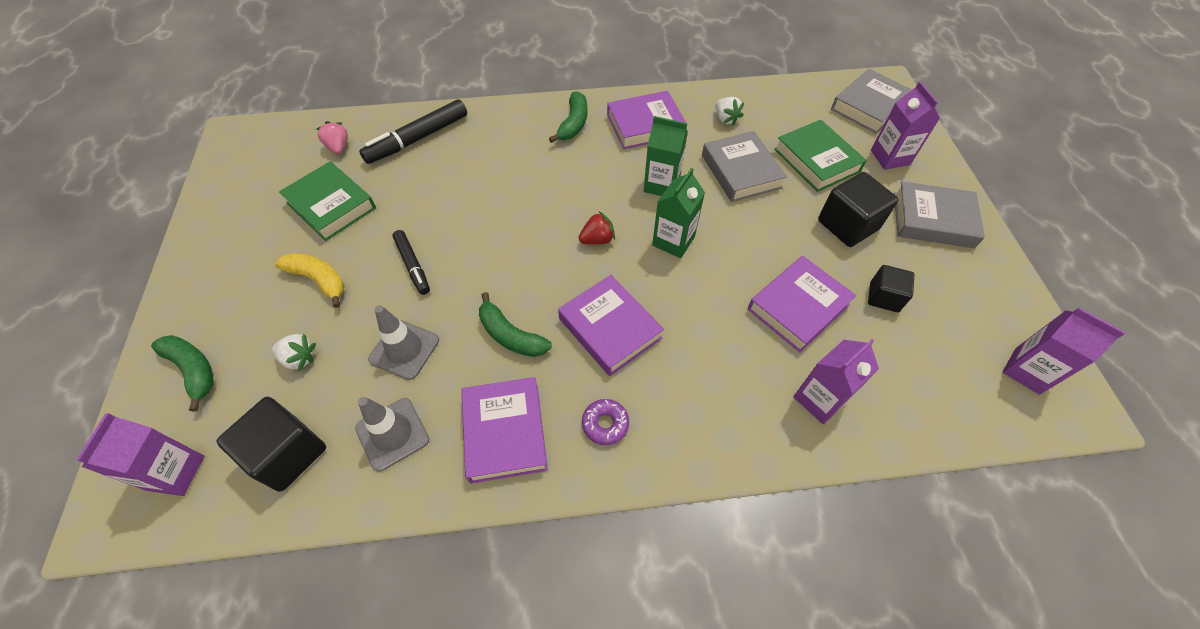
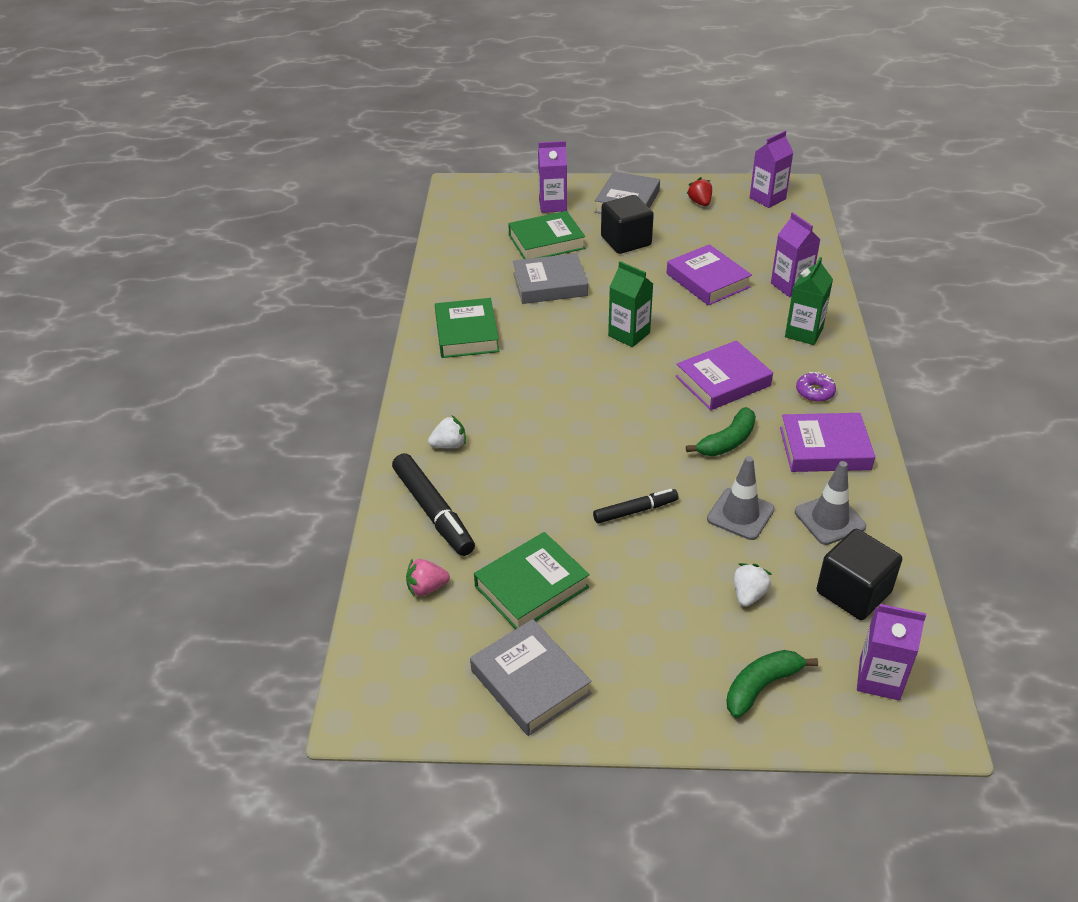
camera: 80 degrees left, 15 degrees down
yellow banana [275,253,344,308] -> none
green banana [549,91,587,143] -> none
red strawberry [579,211,615,245] -> red strawberry moved to [687,177,712,206]
purple book [607,91,686,149] -> green book [435,298,499,358]
green carton [644,116,688,196] -> green carton moved to [785,257,833,345]
white strawberry [716,97,744,126] -> white strawberry moved to [428,415,466,448]
grey book [831,69,912,134] -> grey book moved to [470,619,592,736]
black cube [868,265,915,312] -> none

